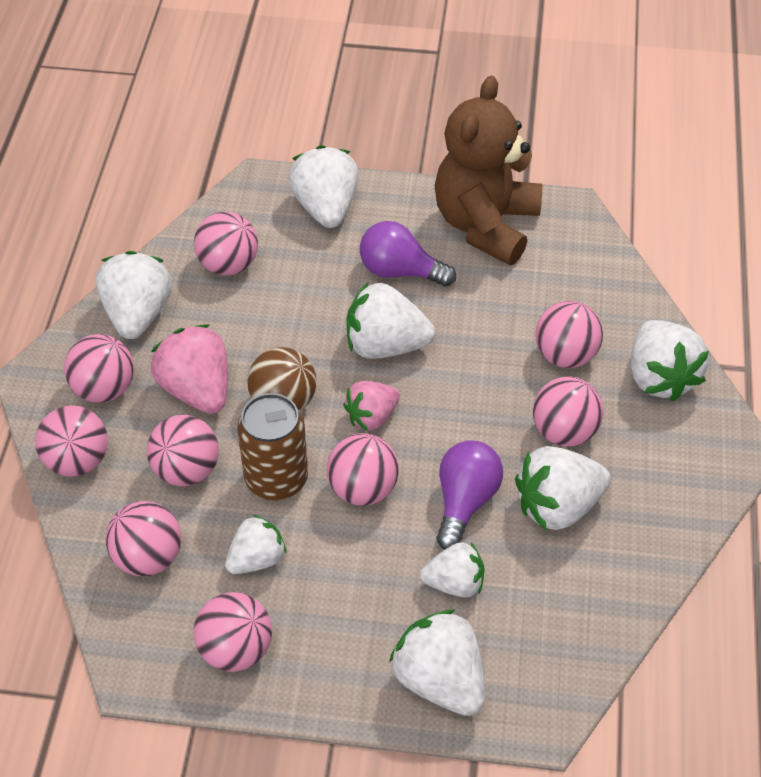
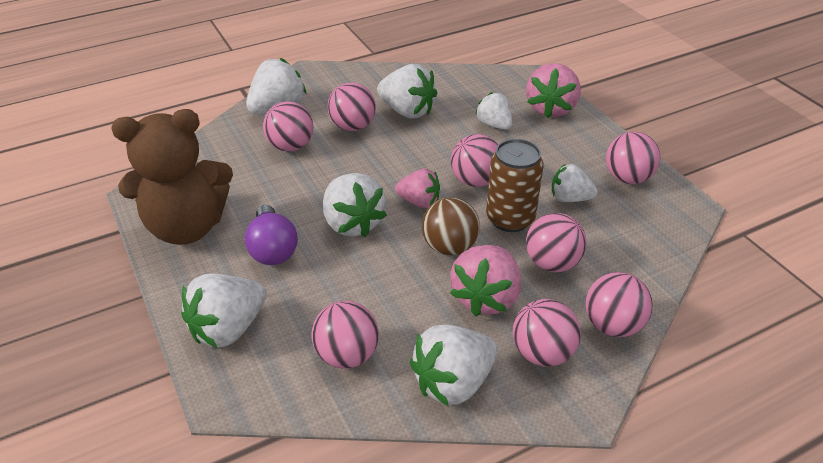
camera: 125 degrees left, 10 degrees down
pink ball [105,501,182,576] -> none
white strawberry [389,610,485,716] -> pink strawberry [526,63,581,118]
purple light bulb [436,440,503,550] -> none

